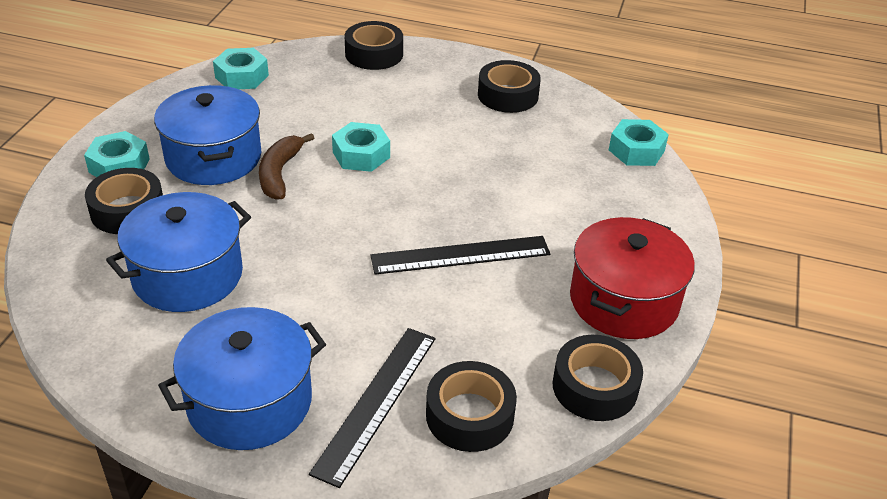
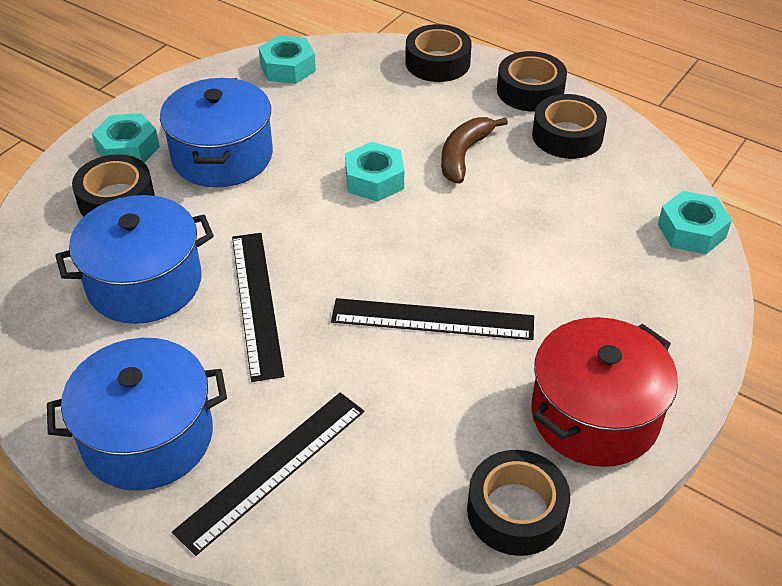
camera: 20 degrees right, 5 degrees up
brown banana [259,133,314,200] -> brown banana moved to [441,117,508,183]
black tape [426,361,517,452] -> black tape moved to [497,51,567,112]
none -> black ruler [232,233,284,382]

